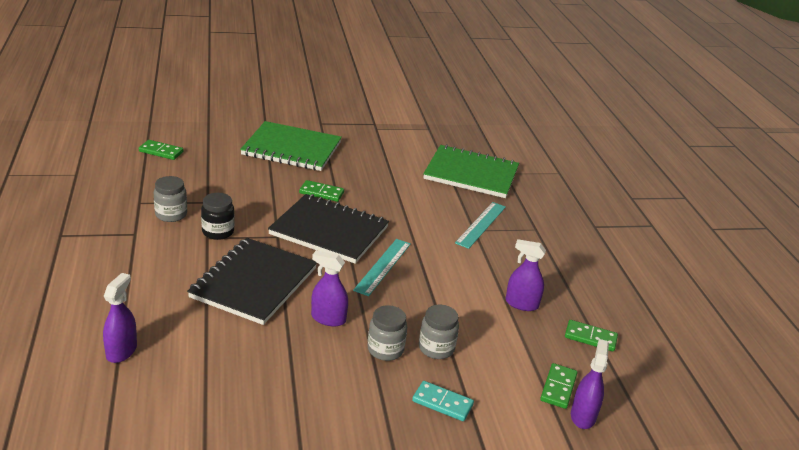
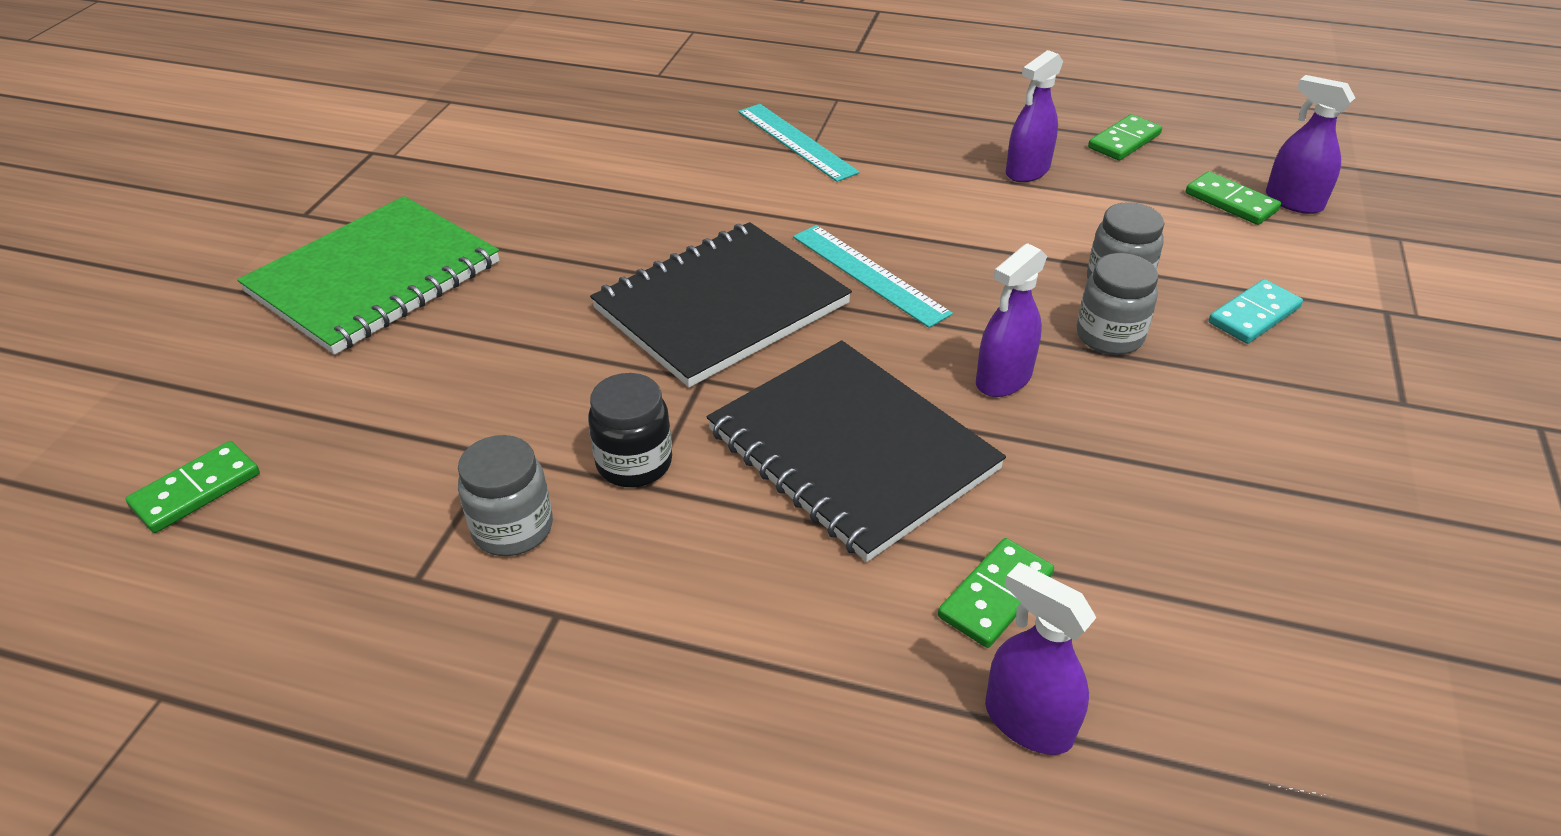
camera: 60 degrees left, 10 degrees up
green domino [299,180,344,202] -> green domino moved to [938,538,1054,648]
green notebook [423,144,519,198] -> none

